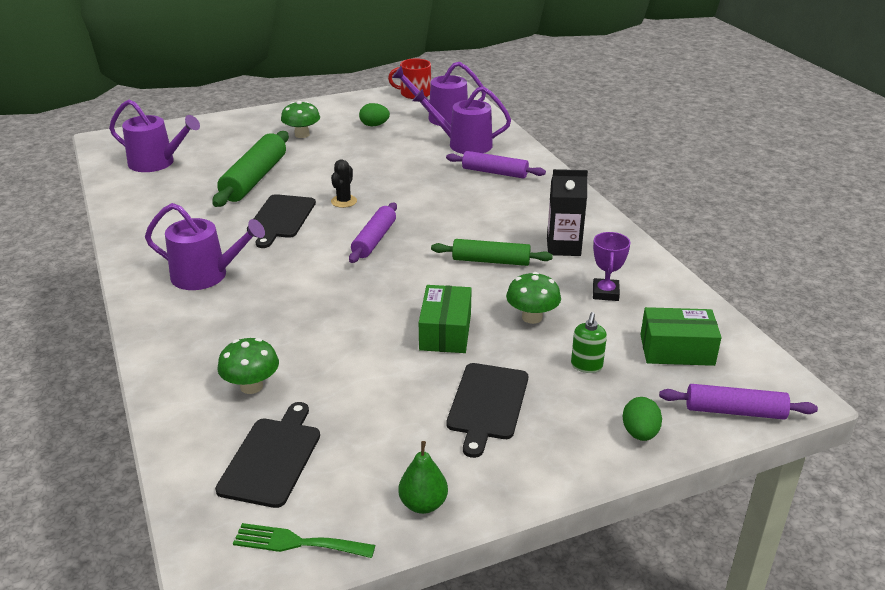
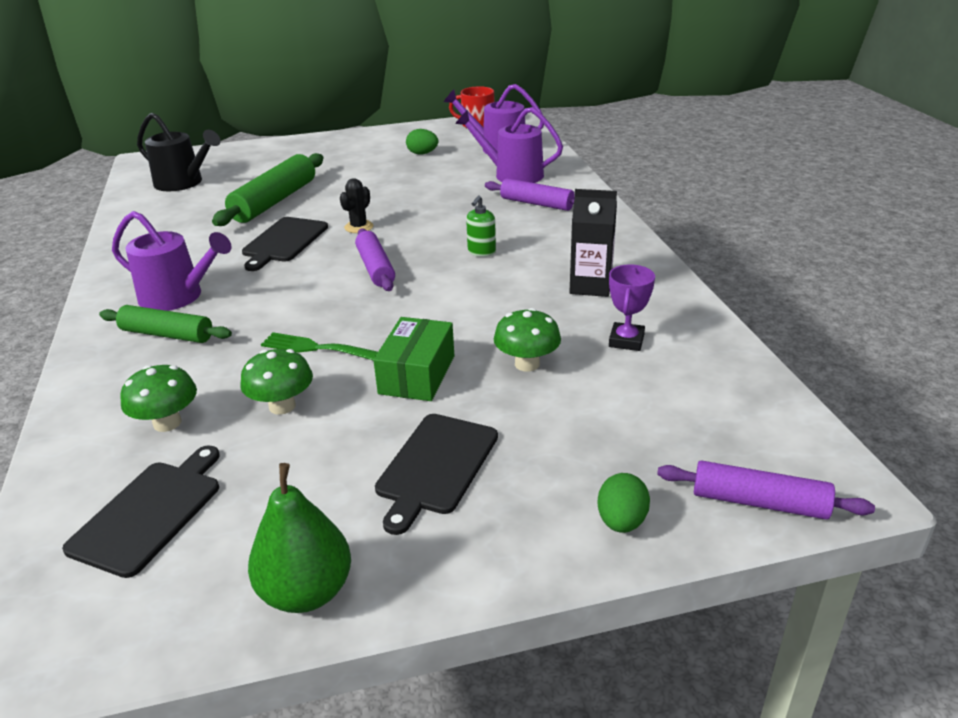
camera: 10 degrees right, 0 degrees up
purple watering can [109,99,200,172] -> black watering can [137,113,221,191]
green fork [233,523,375,558] -> green fork moved to [261,332,378,360]
green mushroom [281,101,320,138] -> green mushroom moved to [241,349,313,415]
purple rolling pin [349,203,397,263] -> purple rolling pin turned 45 degrees counterclockwise [355,228,395,291]
green pear [398,441,448,514] -> green pear [248,463,351,613], size x1.51
green rolling pin [431,239,553,266] -> green rolling pin moved to [99,305,232,343]
green soap dispenser [571,312,607,373] -> green soap dispenser moved to [466,196,496,257]
green box [641,307,722,366] -> none

